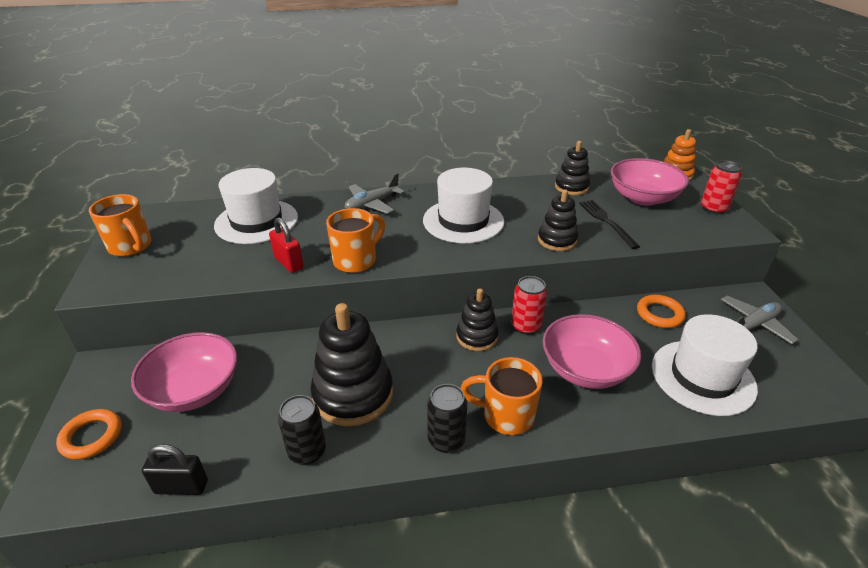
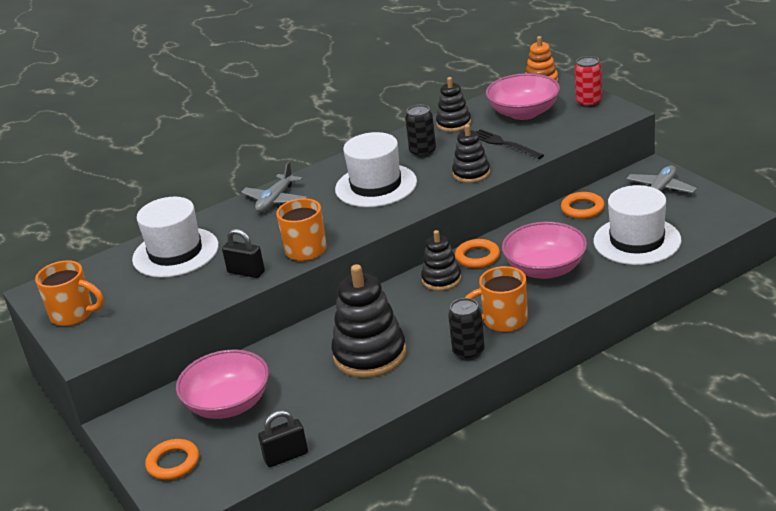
camera: 20 degrees left, 5 degrees down
red padlock [269,217,304,273] -> black padlock [222,229,265,278]
black can [278,395,326,465] -> black can moved to [405,105,436,158]
red can [511,276,547,335] -> orange ring [455,239,500,268]

